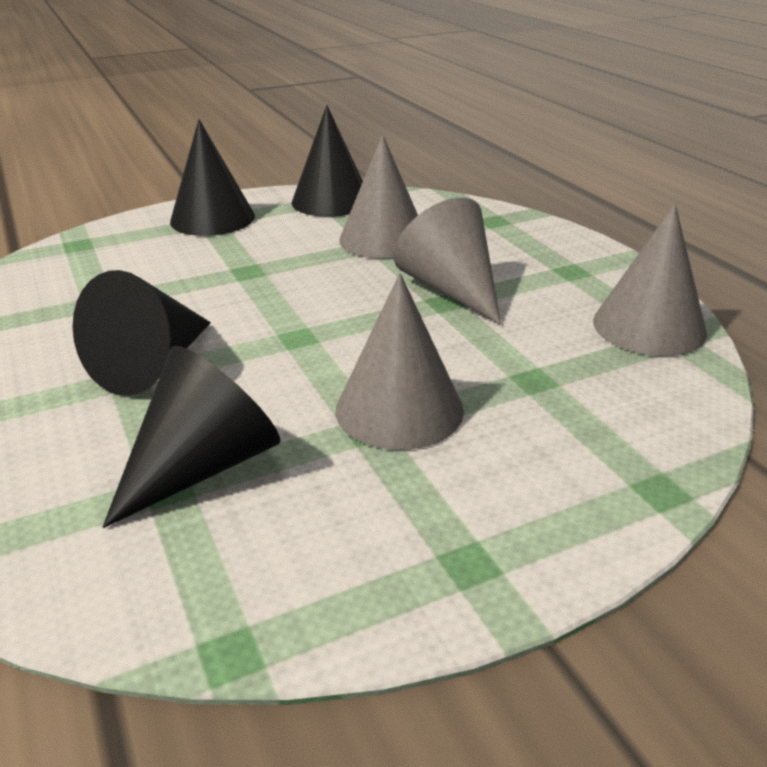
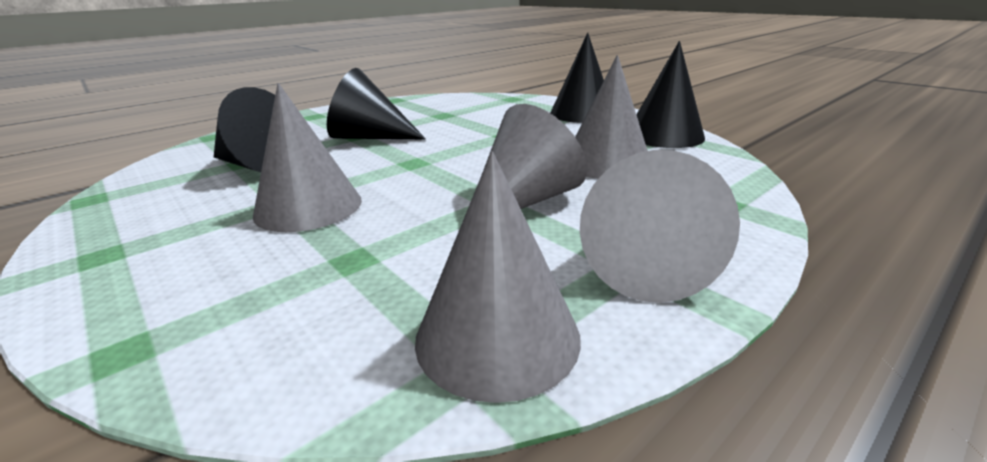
camera: 75 degrees right, 5 degrees down
none -> grey cone [580,150,740,303]

